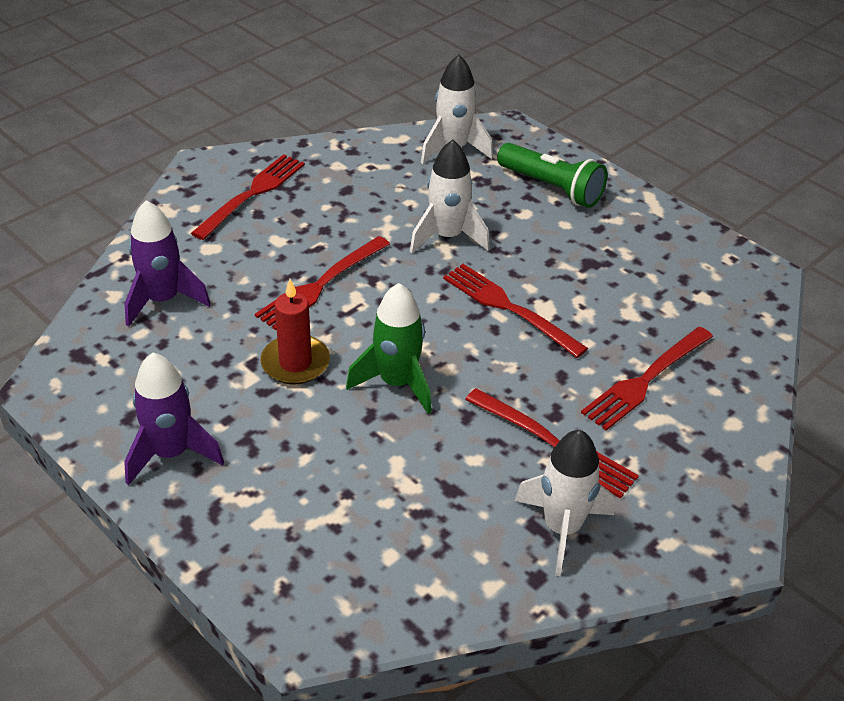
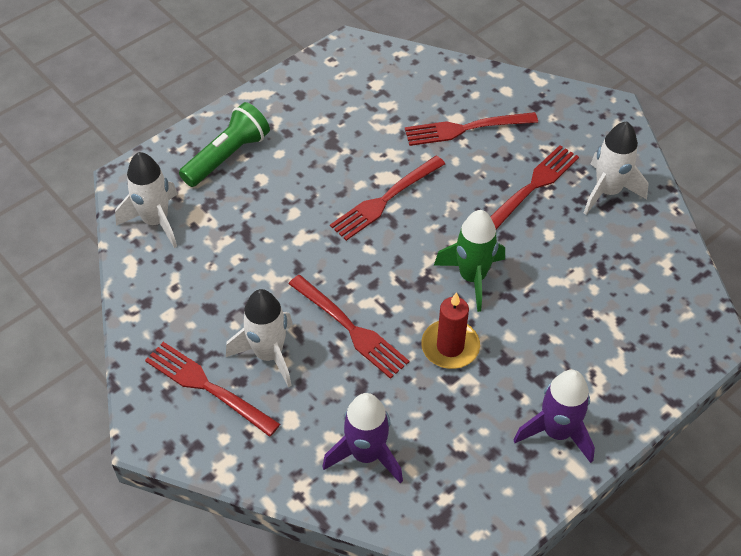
camera: 85 degrees left, 10 degrees up
white rocket [410,140,490,253] -> white rocket moved to [226,289,293,387]
red fork [581,327,713,431] -> red fork turned 120 degrees clockwise [405,112,538,146]

